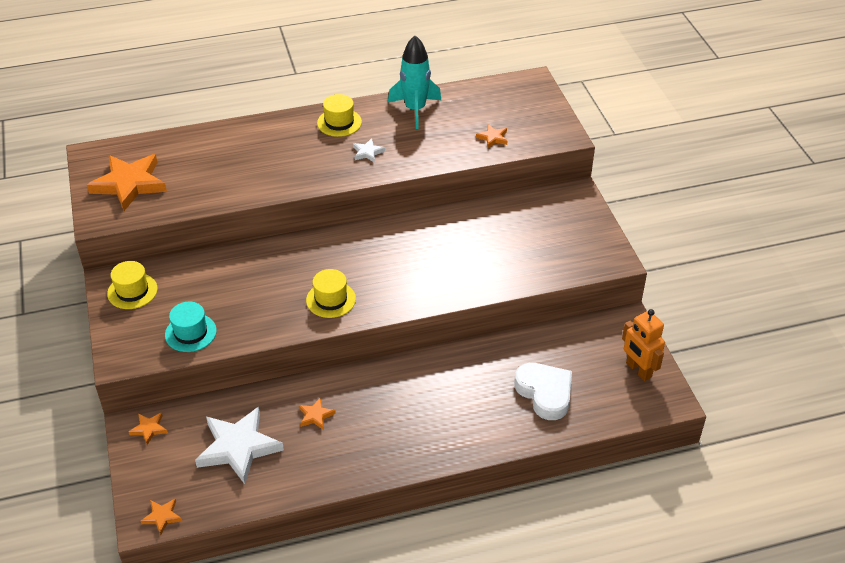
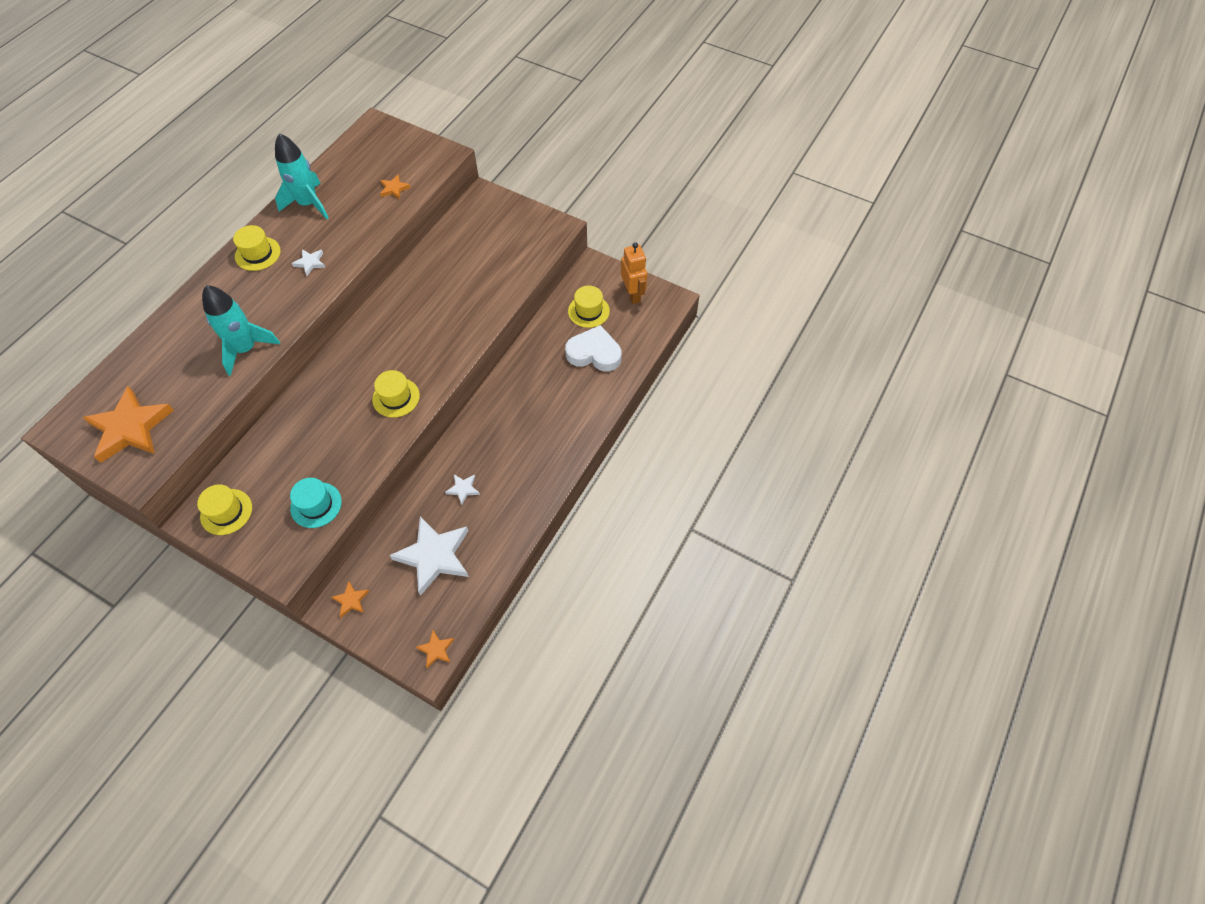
camera: 45 degrees left, 15 degrees up
orange star [299,398,336,430] -> white star [445,474,480,505]
orange robot [622,309,665,381] -> orange robot turned 120 degrees counterclockwise [621,242,647,304]
none -> turquoise rocket [202,285,280,376]
none -> yellow hat [568,286,610,328]

